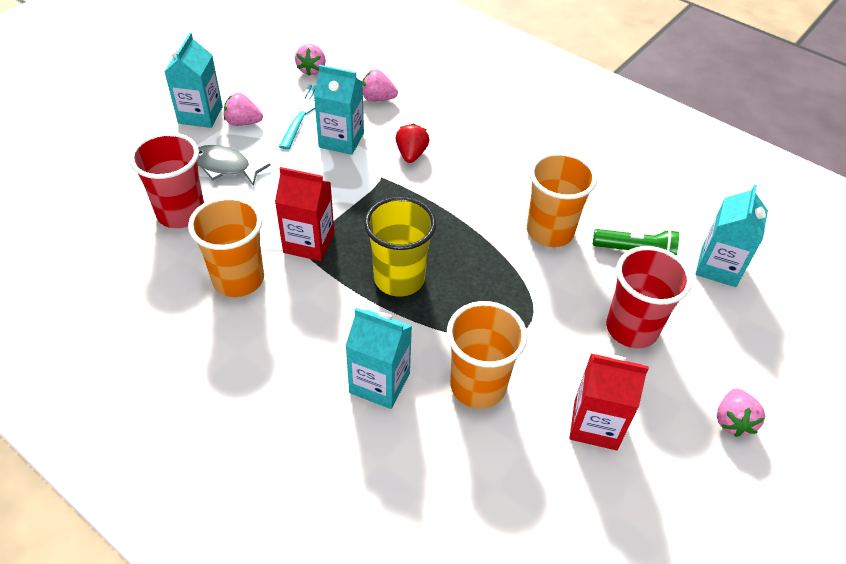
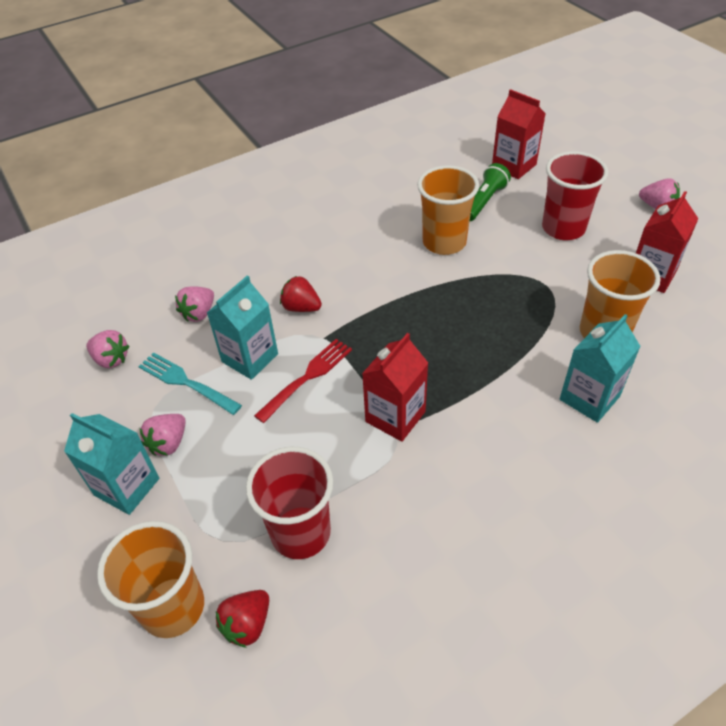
camera: 65 degrees left, 0 degrees up
orange cup [188,196,264,297] -> orange cup moved to [97,521,204,638]
grey fish [197,145,271,186] -> none
yellow cup [364,197,436,297] -> none
turquoise carton [696,184,768,287] -> red carton [492,89,546,179]
none -> red strawberry [216,590,269,648]
none -> red fork [254,339,352,423]

